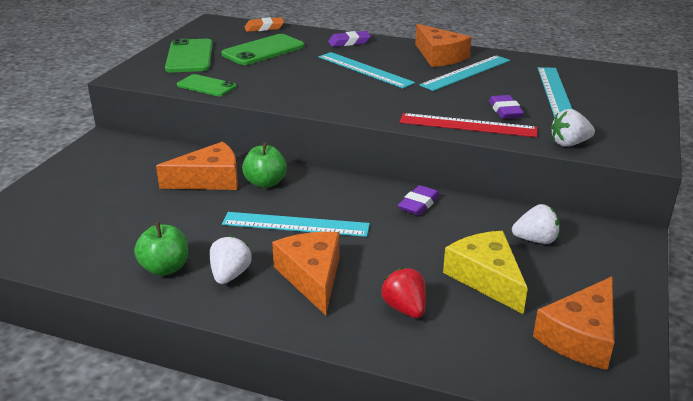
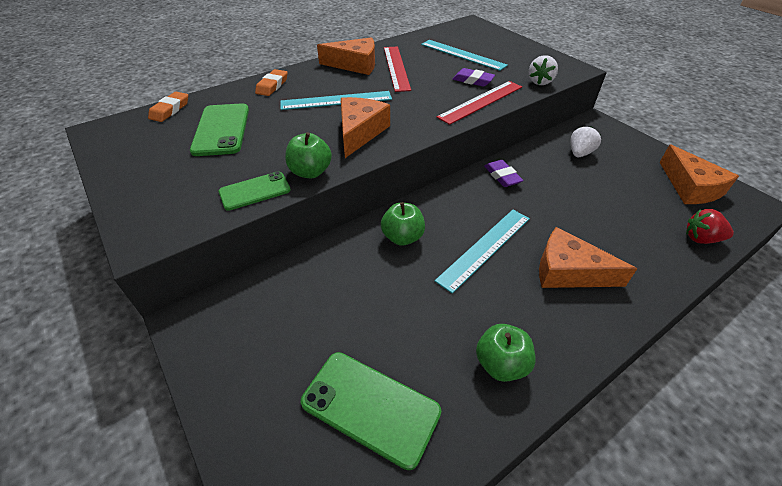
camera: 55 degrees left, 15 degrees up
orange cheese [156,142,238,190] -> orange cheese moved to [341,97,390,158]
green phone [165,39,213,72] -> green phone moved to [301,352,441,470]
white strawberry [209,236,252,284] -> none
purple eraser [328,31,371,47] -> orange eraser [255,69,288,96]
red strawberry [381,268,426,318] -> red strawberry moved to [686,209,734,244]
turquoise ruler [420,55,510,91] -> red ruler [384,46,411,92]
yellow cheese [443,231,528,314] -> none
none -> green apple [285,132,332,178]

